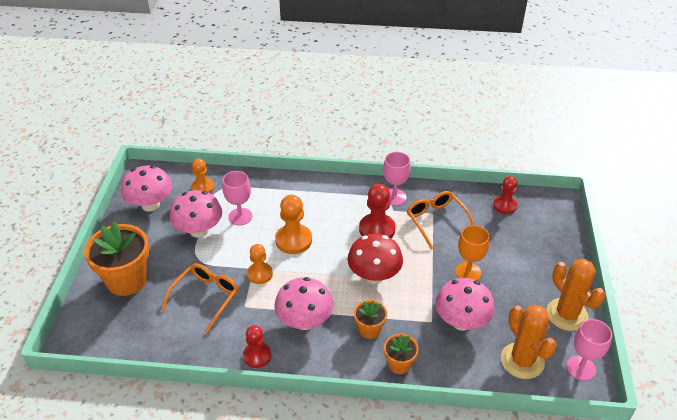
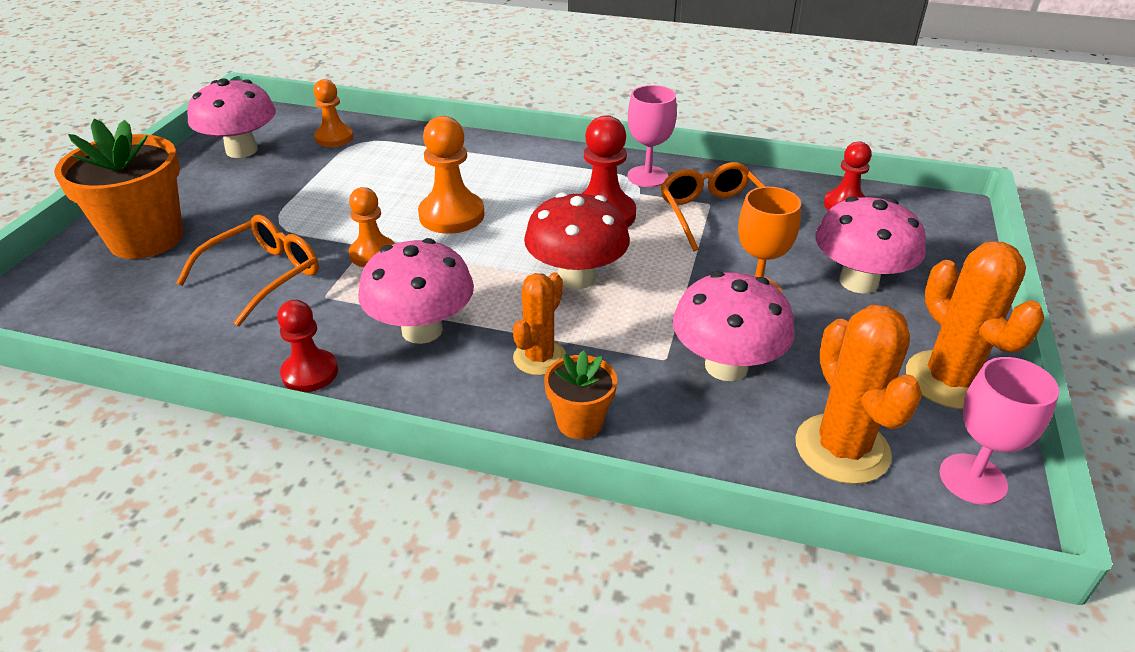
camera: 10 degrees right, 5 degrees down
pink mushroom [170,190,222,238] -> pink mushroom moved to [815,196,926,294]
pink goblet [222,171,252,225] -> none
orange flower pot [354,300,387,339] -> orange cactus [513,272,566,375]

